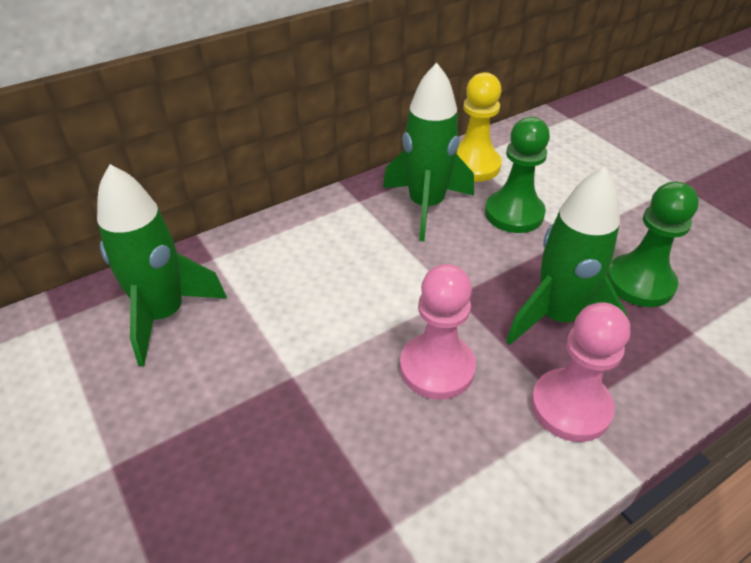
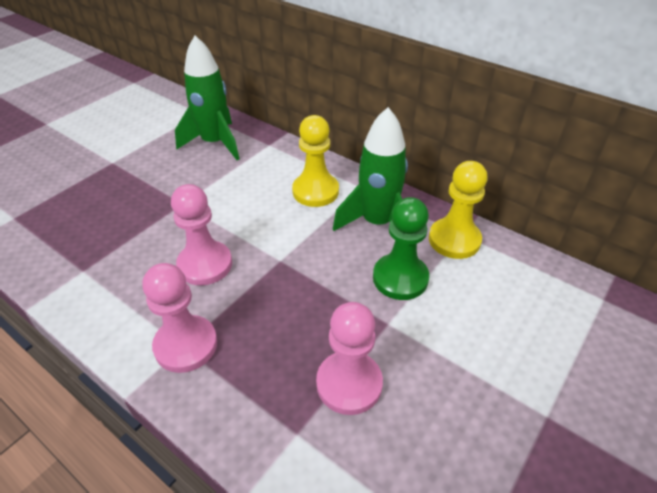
camera: 70 degrees right, 0 degrees up
green rocket [506,167,628,345] -> none
green pawn [607,181,699,307] -> pink pawn [316,302,383,415]
none -> yellow pawn [292,115,339,207]

